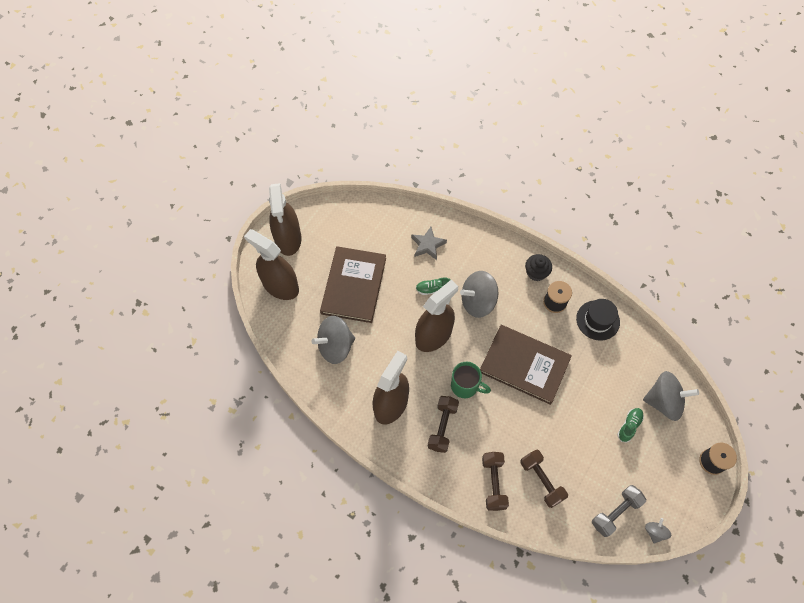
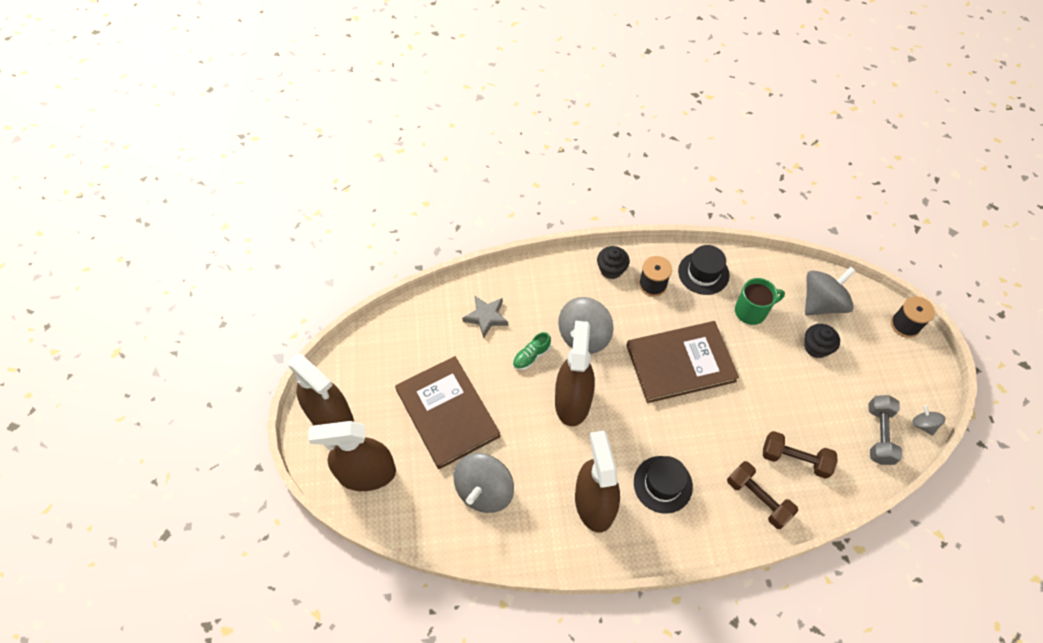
camera: 40 degrees left, 5 degrees down
brown dumbbell [428,396,459,453] -> black hat [634,456,693,514]
green mug [451,362,491,398] -> green mug moved to [735,278,785,325]
green shoe [617,408,644,442] -> black cupcake [804,324,840,358]

